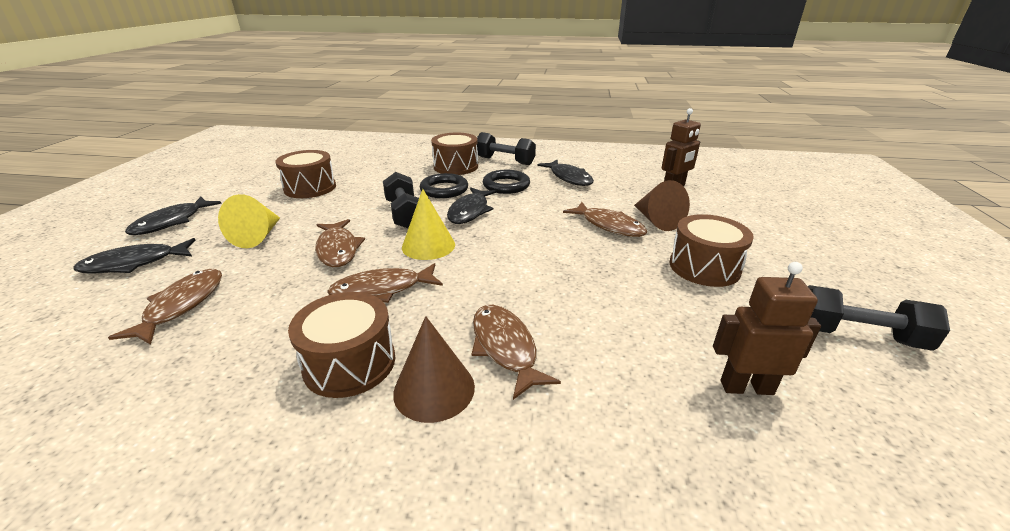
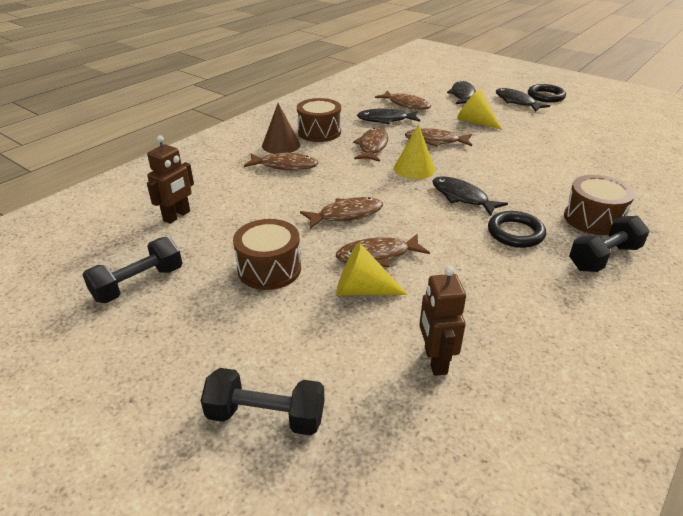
camera: 120 degrees right, 5 degrees up
brown drum [275,150,336,198] -> none
black dumbbell [383,172,419,228] -> black dumbbell moved to [201,368,325,435]
black ring [420,173,468,198] -> black ring moved to [528,84,566,103]
black fish [537,160,594,186] -> black fish moved to [357,109,420,124]
brown cone [634,180,690,231] -> yellow cone [336,242,408,296]
none -> brown fish [300,197,383,229]

